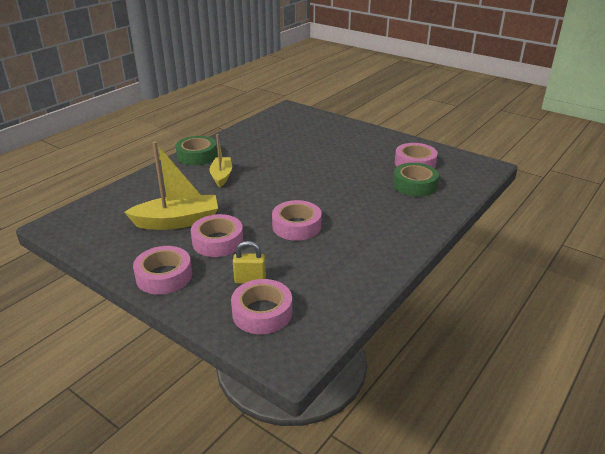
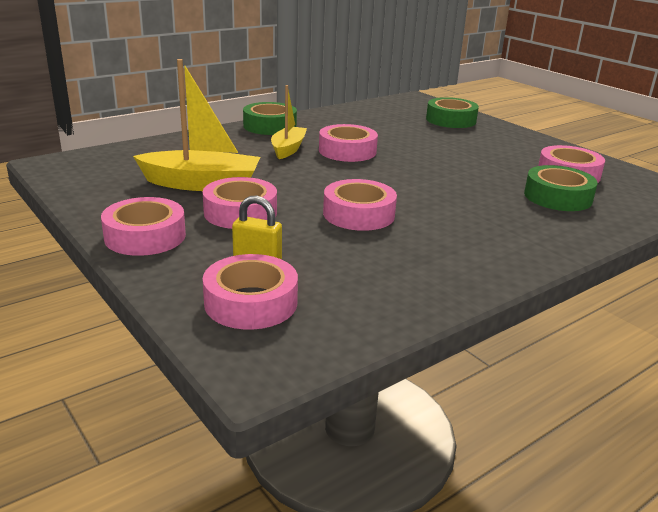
camera: 15 degrees right, 5 degrees down
none -> pink tape [319,124,378,162]
none -> green tape [426,97,479,128]

